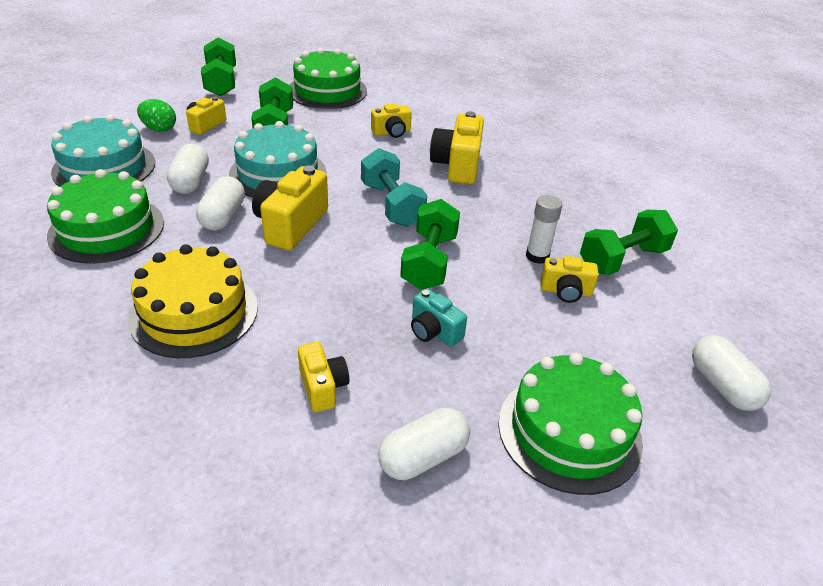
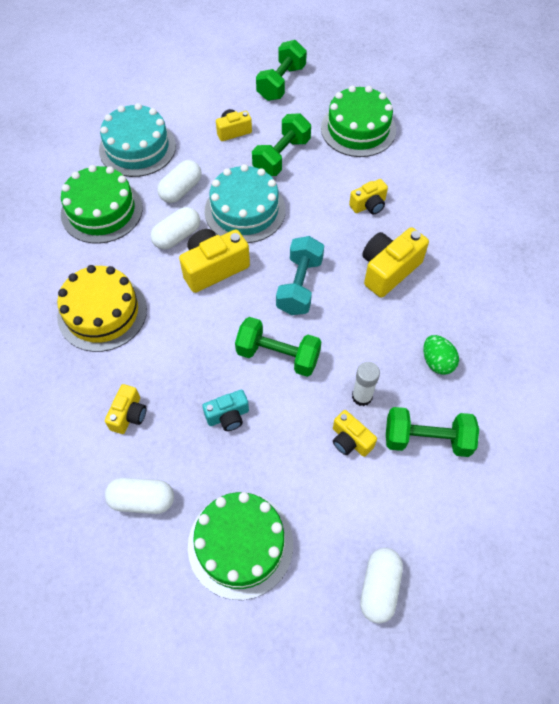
camera: 40 degrees right, 20 degrees up
green egg [137,99,176,132] -> green egg moved to [423,335,459,375]
yellow camera [371,103,412,138] -> yellow camera turned 45 degrees counterclockwise [349,179,388,215]
green dumbbell [400,199,460,290] -> green dumbbell turned 60 degrees clockwise [235,317,321,377]
turquoise camera [411,288,467,347] -> turquoise camera turned 105 degrees counterclockwise [202,390,249,431]

